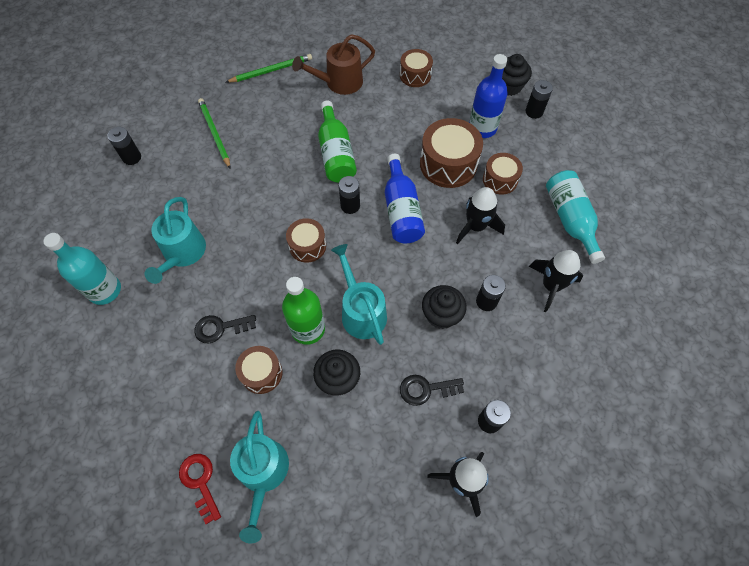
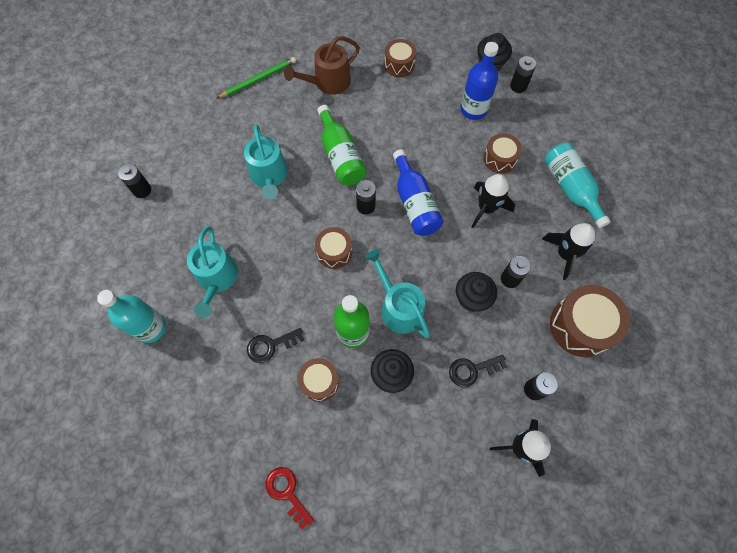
camera: 10 degrees left, 5 degrees up
green pencil [198,98,230,168] -> none
turquoise watering can [230,411,289,544] -> turquoise watering can moved to [244,125,287,199]
brown drum [420,118,483,188] -> brown drum moved to [550,285,630,357]

